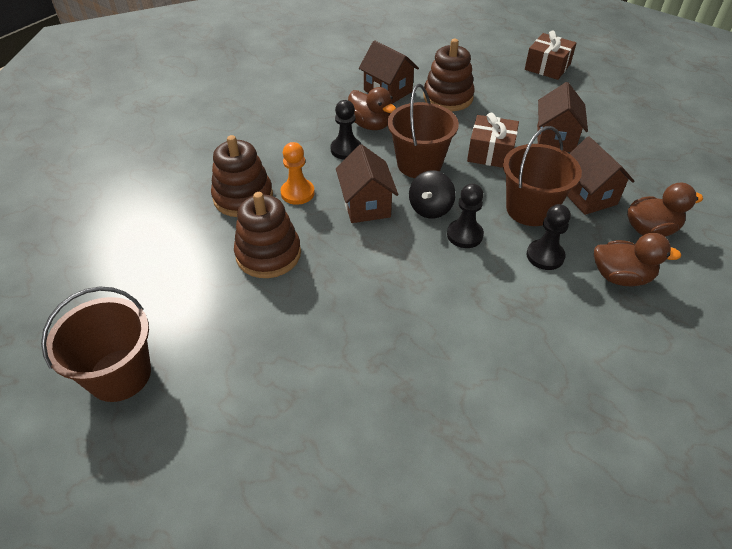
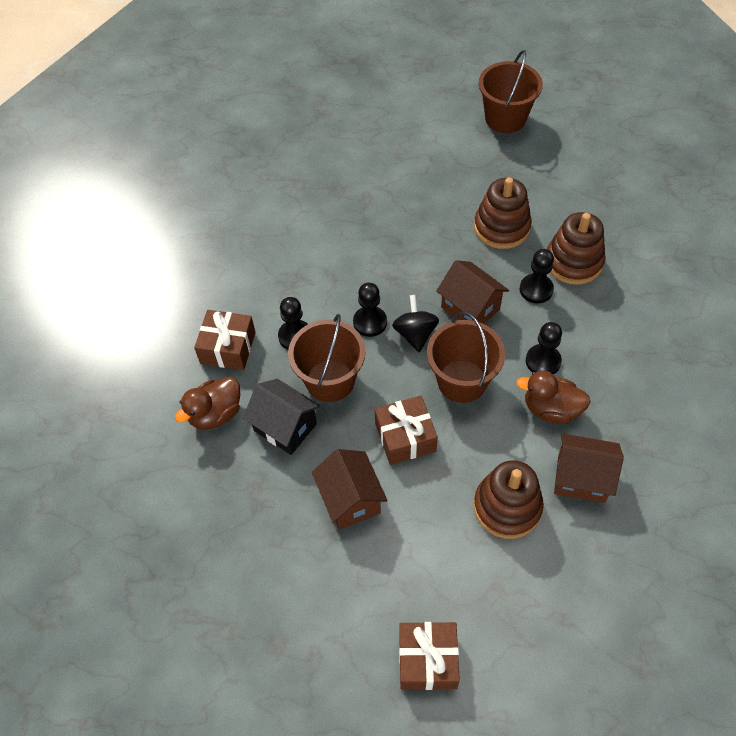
camera: 150 degrees right, 10 degrees up
orange pawn [280,142,315,205] -> black pawn [520,249,554,304]
brown house [567,136,634,215] -> black house [243,379,321,455]
brown duck [594,233,681,287] -> brown gift [194,310,256,370]

